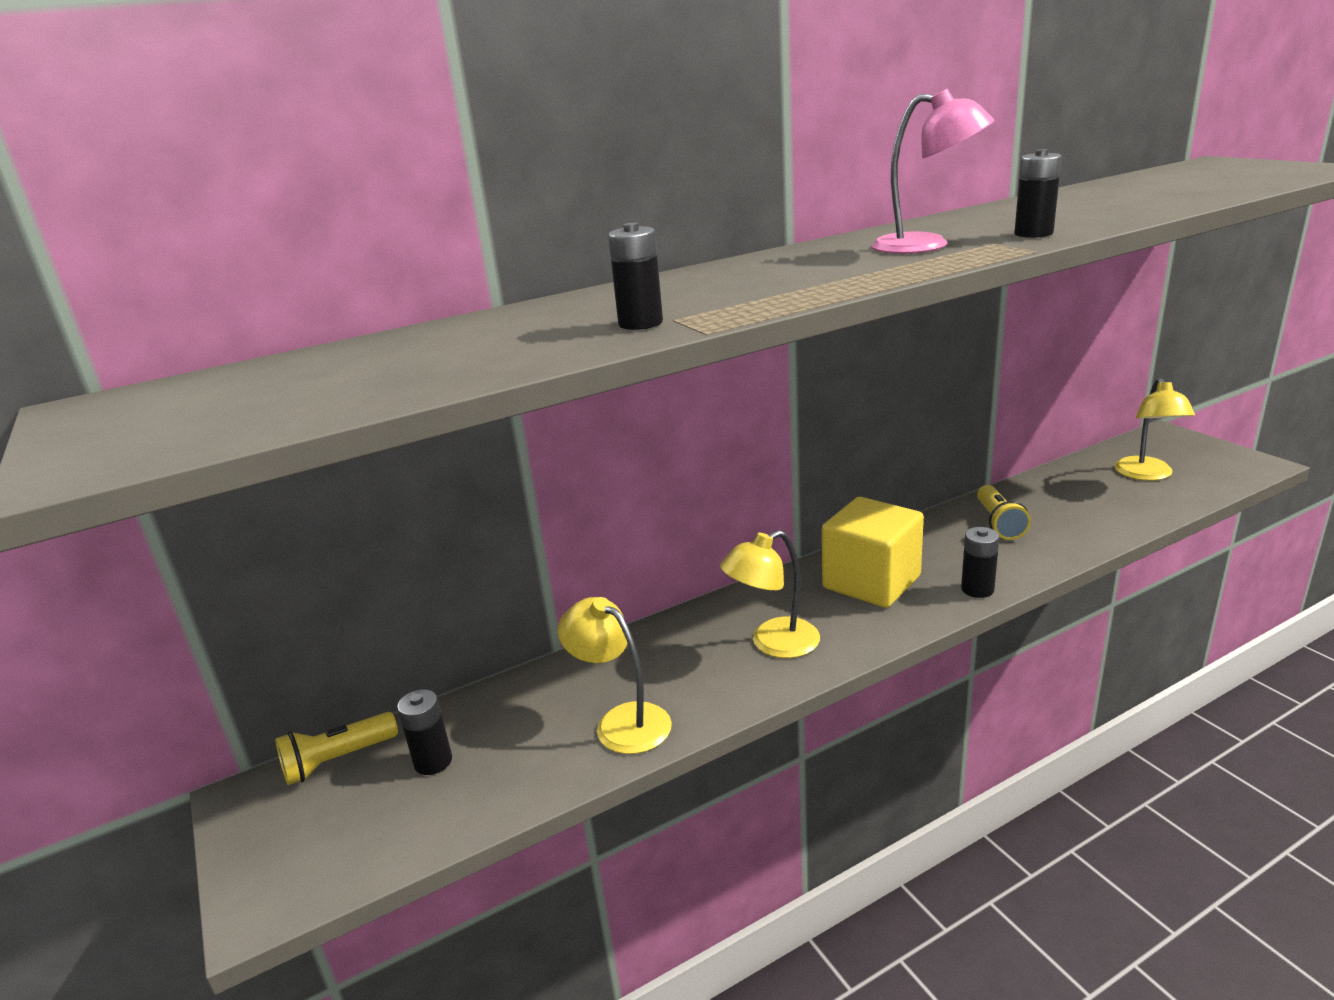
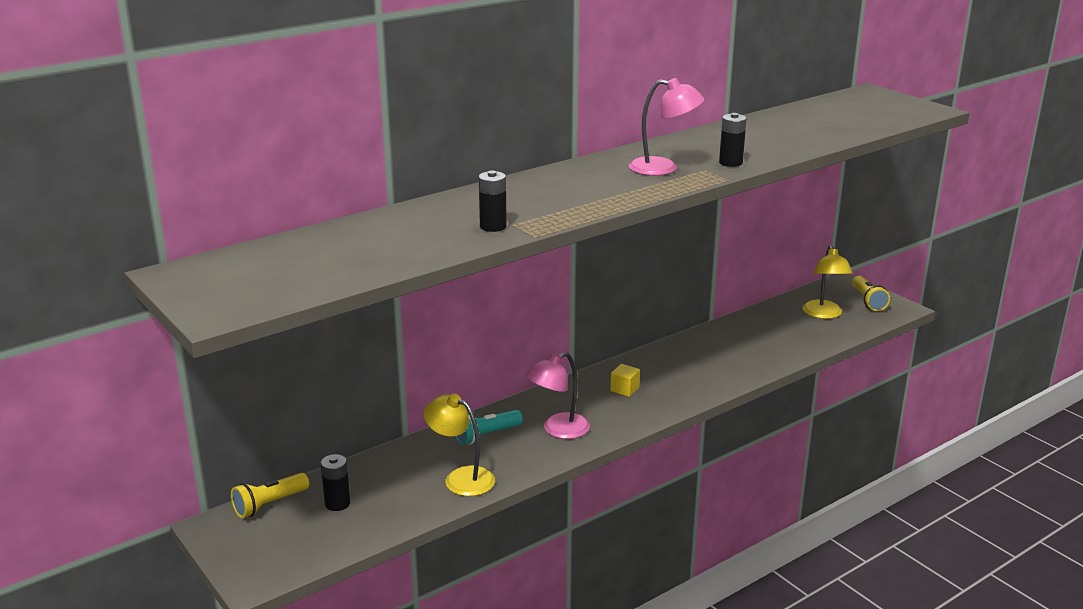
camera: 10 degrees left, 0 degrees up
yellow lamp [720,530,820,658] -> pink lamp [526,352,590,439]
yellow cube [822,497,924,608] -> yellow cube [610,364,640,397], size x0.43
black battery [961,527,999,598] -> none
yellow flashlight [977,485,1031,540] -> yellow flashlight moved to [852,276,890,311]
none -> turquoise flashlight [455,410,523,445]

